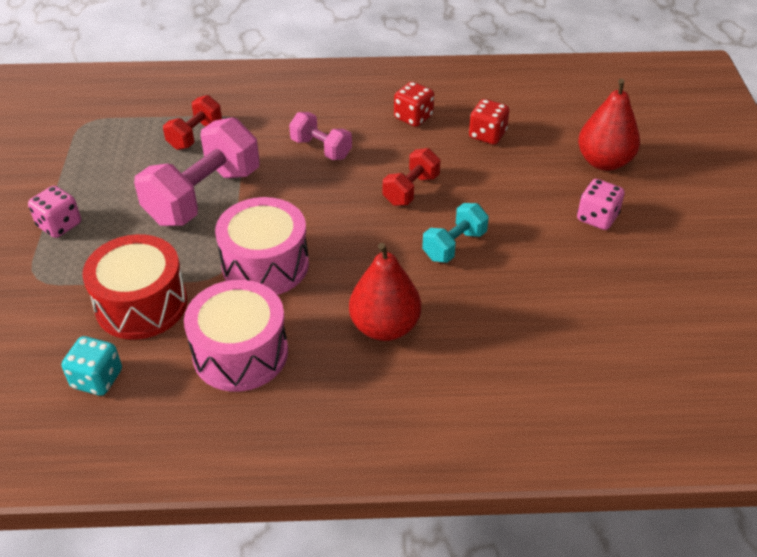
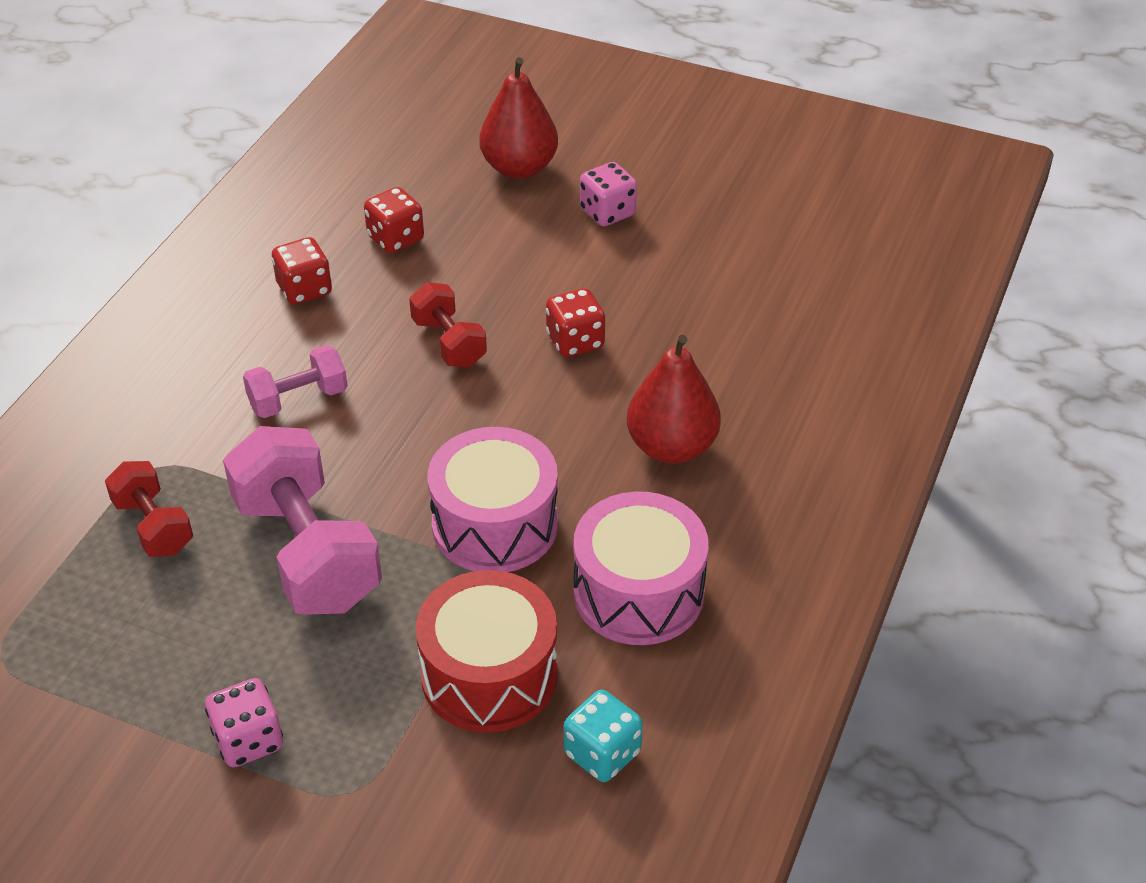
camera: 65 degrees left, 0 degrees up
turquoise dumbbell [422,203,489,263] -> red dice [546,288,605,357]

